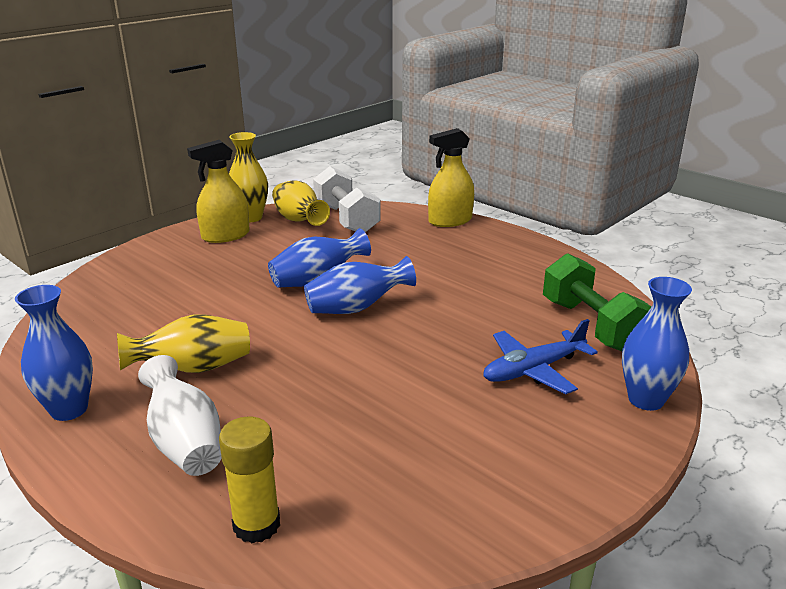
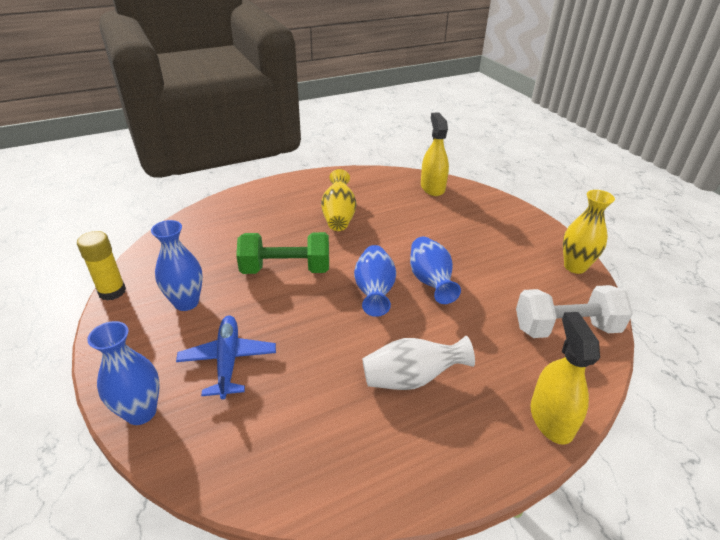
camera: 110 degrees right, 10 degrees up
blue vase [15,285,93,421] -> blue vase moved to [151,220,203,311]
white vase [138,355,222,476] -> white vase moved to [362,336,475,390]
yellow spray bottle [187,140,250,243] -> yellow spray bottle moved to [421,112,449,196]
yellow glue stick [219,417,280,543] -> yellow glue stick moved to [77,231,126,301]
yellow vase [272,180,330,226] -> none
green dumbbell [543,253,651,351] -> green dumbbell moved to [236,232,329,274]

